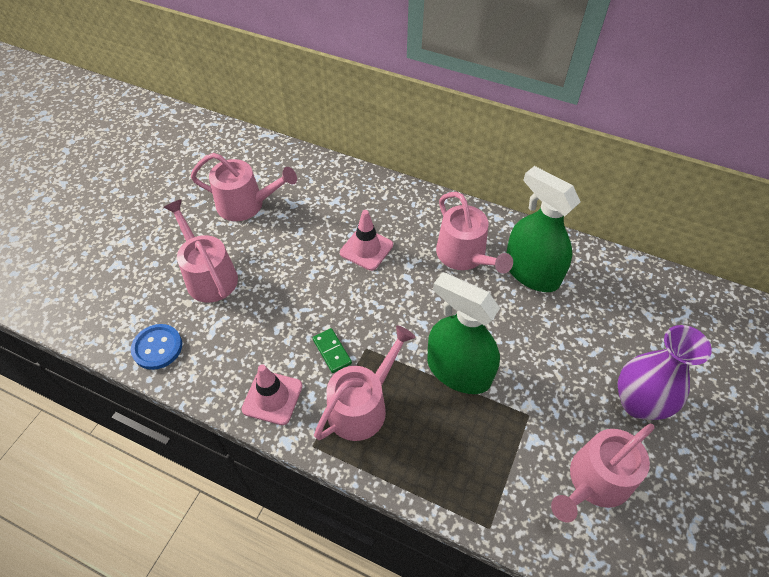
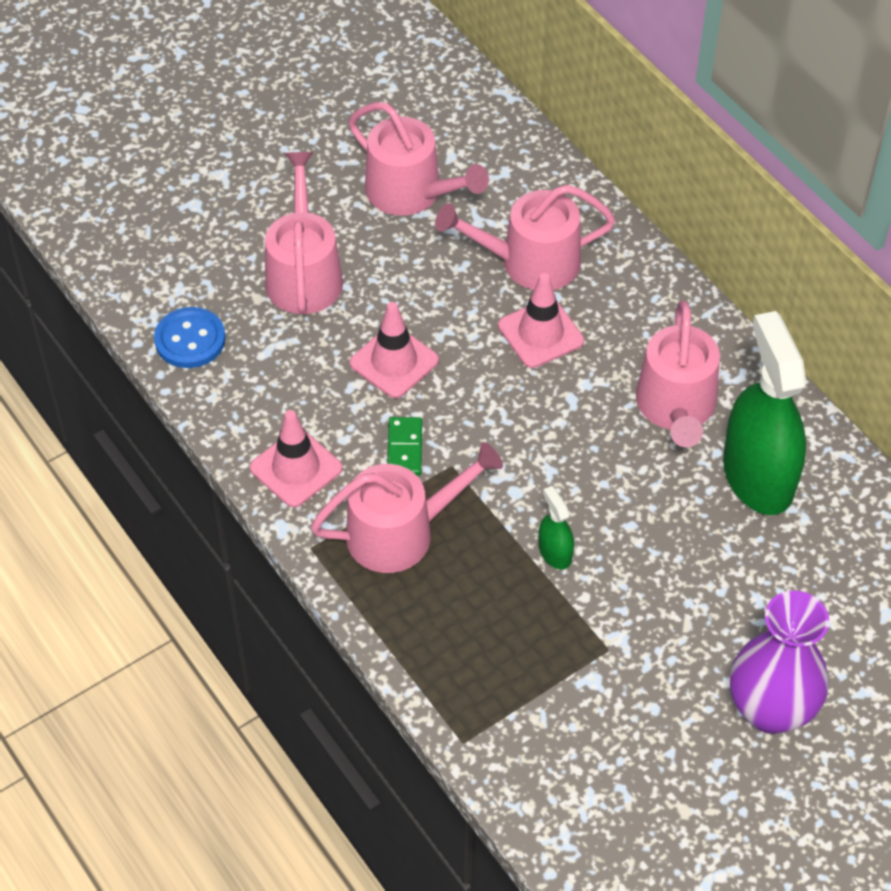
camera: 30 degrees right, 0 degrees up
green spray bottle [427,272,500,394] -> green spray bottle [539,486,574,569], size x0.43
pink watering can [551,424,655,522] -> pink watering can moved to [435,185,616,290]
none -> pink traffic cone [350,302,439,398]

